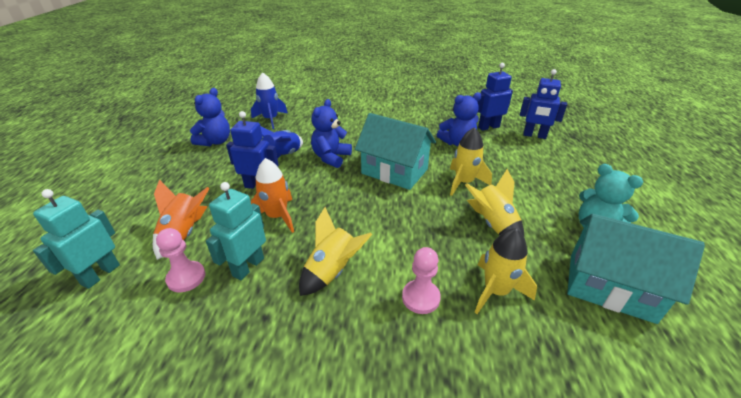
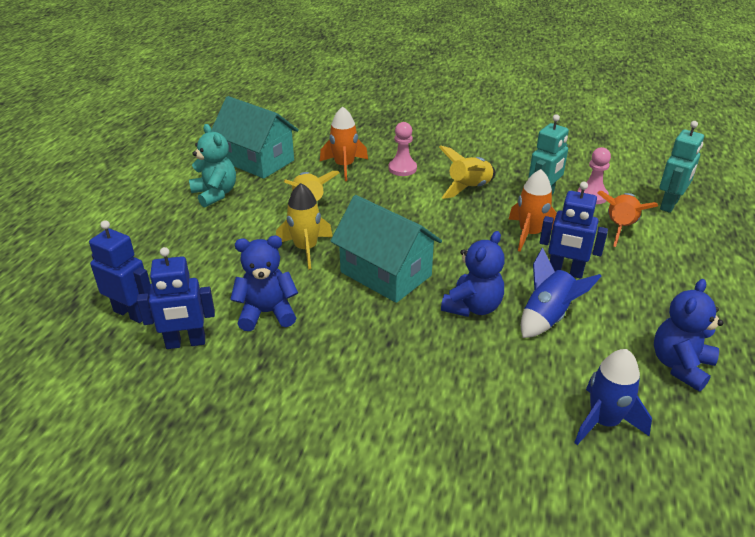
camera: 170 degrees left, 0 degrees up
yellow rocket [475,228,537,314] -> orange rocket [320,106,368,181]

